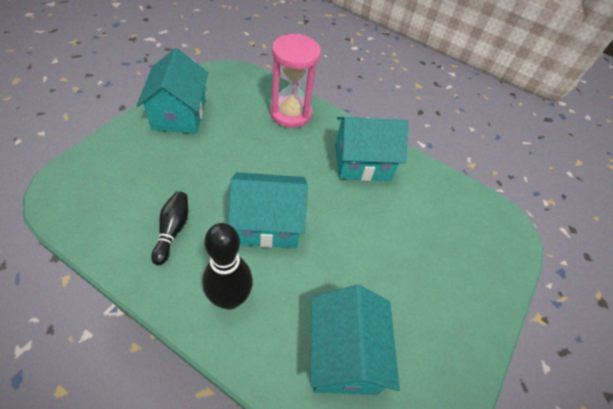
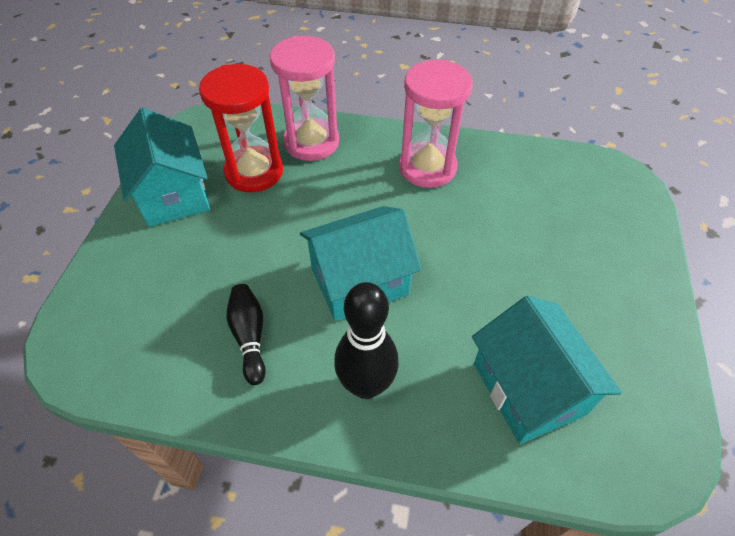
camera: 15 degrees left, 0 degrees up
turquoise house [335,117,409,181] -> pink hourglass [399,60,473,188]
none -> red hourglass [199,64,283,192]

